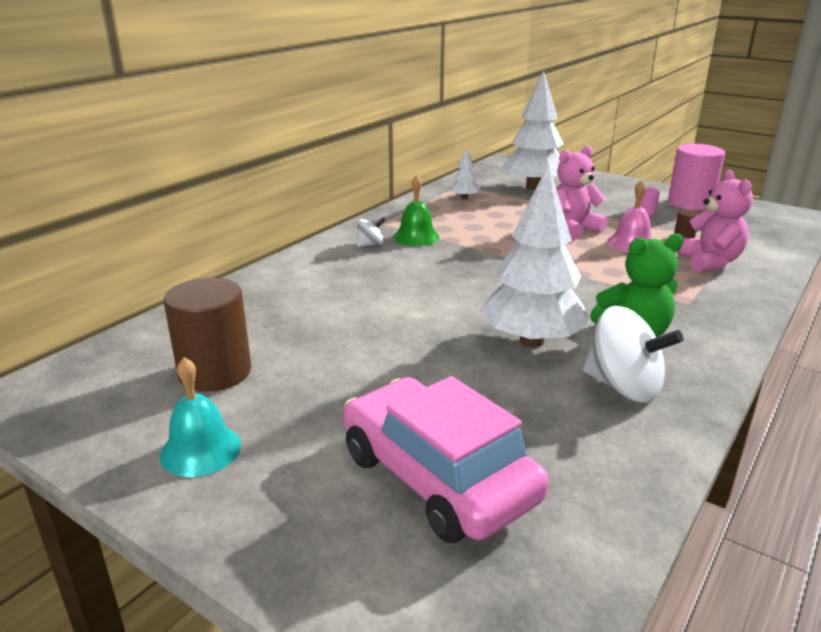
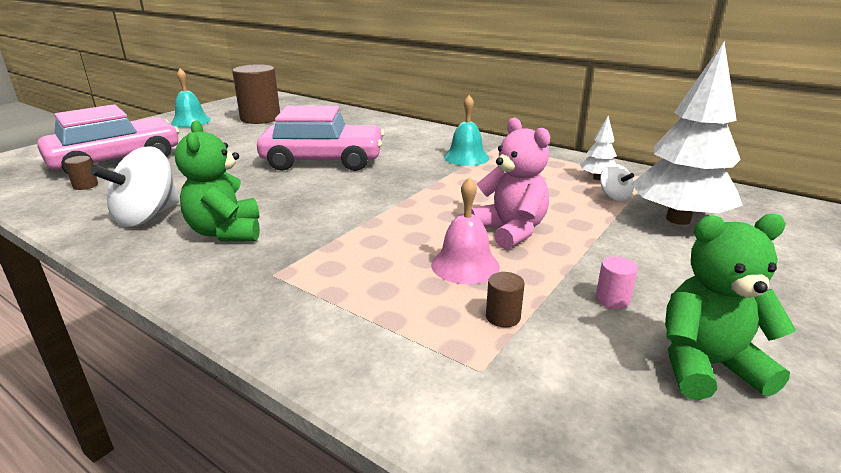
camera: 90 degrees right, 0 degrees up
white spinning top [357,217,385,247] -> white spinning top moved to [600,163,634,201]
green bell [393,175,440,246] -> turquoise bell [444,95,489,166]
white tree [480,164,590,348] -> none
pink cylinder [668,144,725,210] -> green teddy bear [665,214,796,400]
pink teddy bear [677,170,753,272] -> none
none -> brown cylinder [64,156,98,190]
none -> pink car [257,106,385,171]

